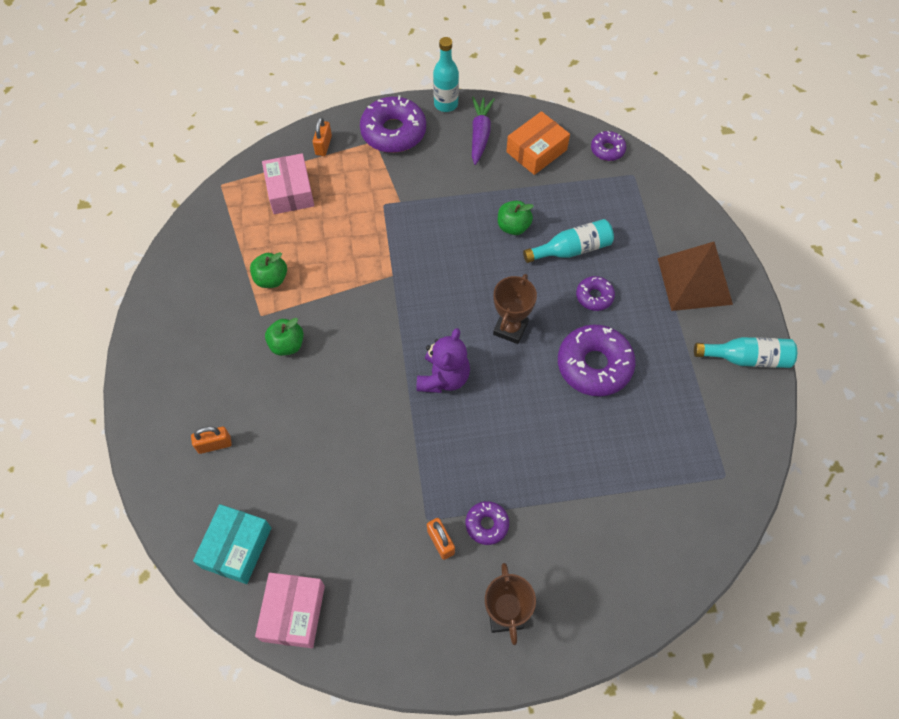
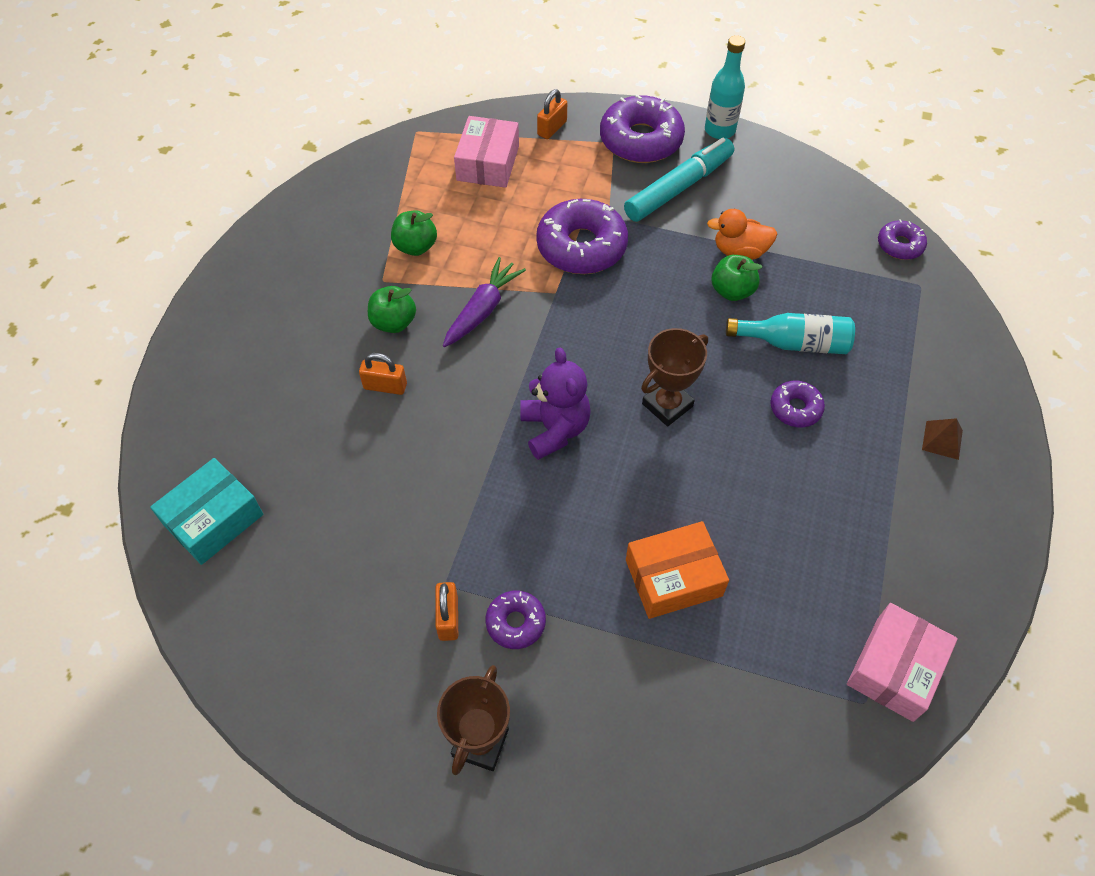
camera: 25 degrees right, 5 degrees down
orange padlock [191,426,232,454] -> orange padlock moved to [359,353,407,395]
pink box [255,573,325,648] -> pink box moved to [847,603,958,722]
purple teddy bear [416,328,470,393] -> purple teddy bear turned 60 degrees counterclockwise [520,348,591,460]
purple carrot [472,97,495,165] -> purple carrot moved to [443,257,526,347]
orange box [506,111,570,175] -> orange box moved to [626,521,729,619]
purple donut [558,324,636,396] -> purple donut moved to [536,199,628,274]
brown pyramid [658,242,733,311] -> brown pyramid [922,418,963,460], size x0.41
turquoise bottle [694,337,797,368] -> none
none -> turquoise marker [624,138,734,222]
none -> orange duck [707,209,777,260]

